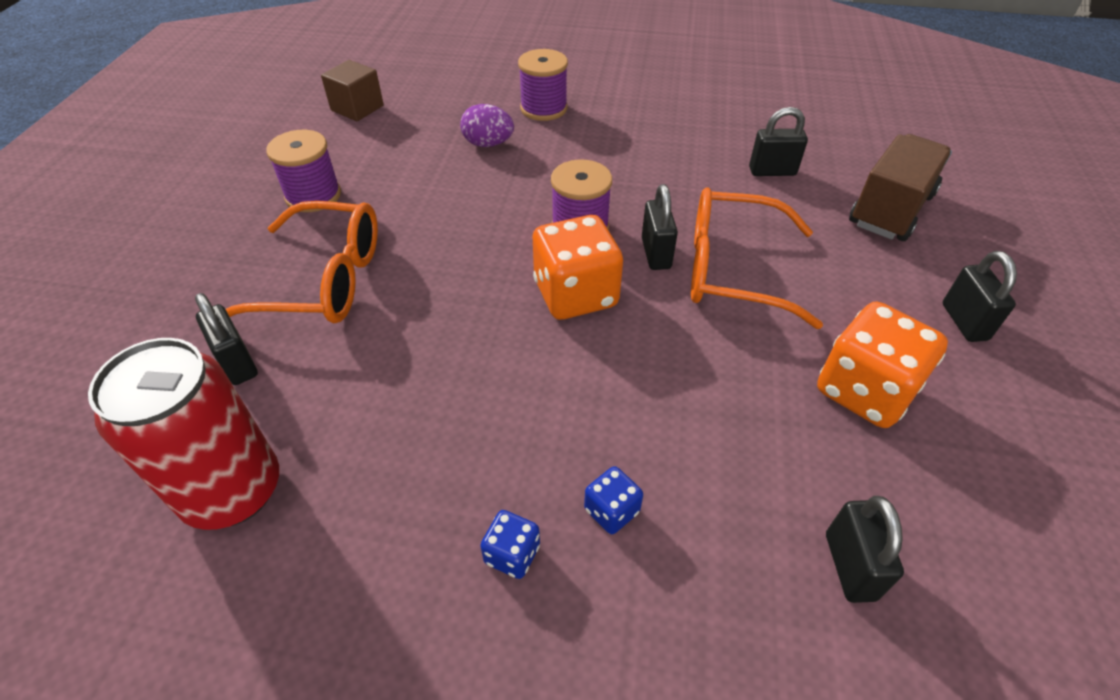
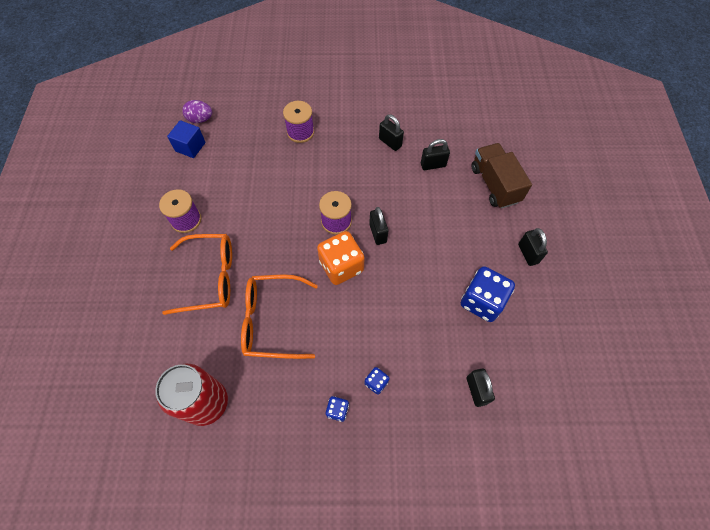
camera: 10 degrees left, 15 degrees up
black padlock [195,293,258,385] -> black padlock moved to [379,114,404,151]
brown cube [321,60,384,121] -> blue cube [167,120,206,158]
purple egg [460,104,514,147] -> purple egg moved to [182,100,212,123]
orange glasses [691,187,823,329] -> orange glasses moved to [241,274,318,359]
orange dice [817,302,948,428] -> blue dice [461,266,515,322]
brown truck [849,134,952,241] -> brown truck turned 45 degrees counterclockwise [471,143,532,209]

